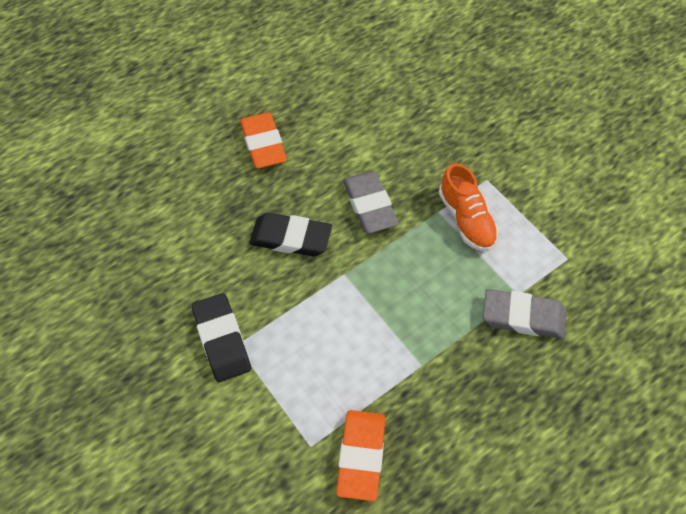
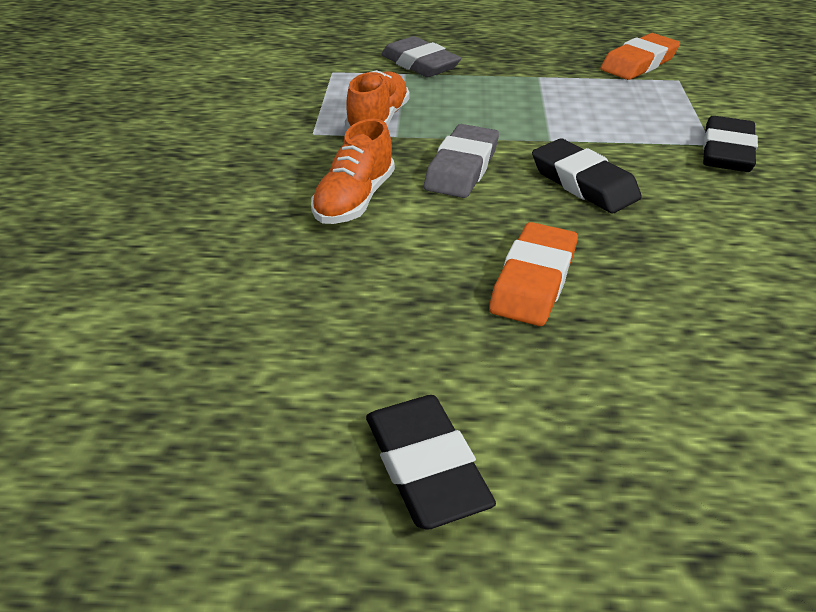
camera: 140 degrees left, 20 degrees down
none -> orange shoe [311,119,395,224]
none -> black eraser [366,395,496,530]

